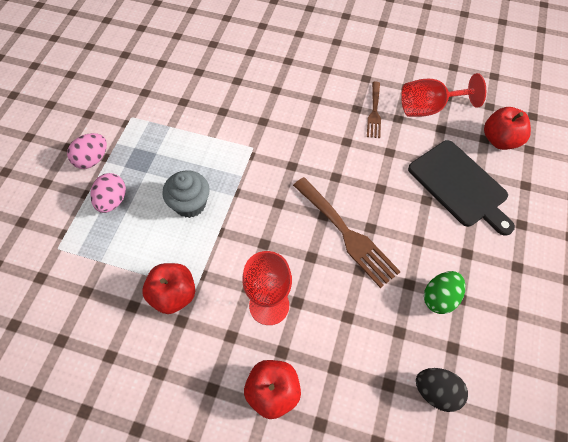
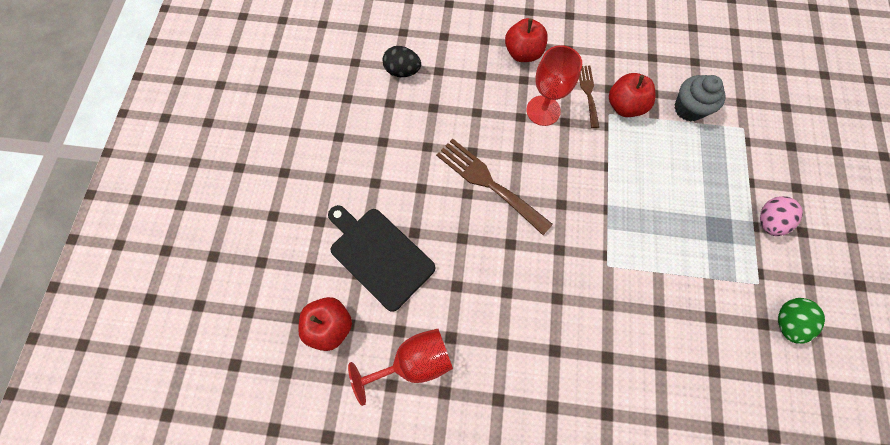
camera: 170 degrees right, 10 degrees up
pink egg [91,173,126,213] -> none
grey cupcake [162,171,210,218] -> grey cupcake moved to [674,75,726,121]
brown fork [367,81,381,138] -> brown fork moved to [579,66,599,128]
green egg [424,271,465,314] -> green egg moved to [778,298,825,344]

